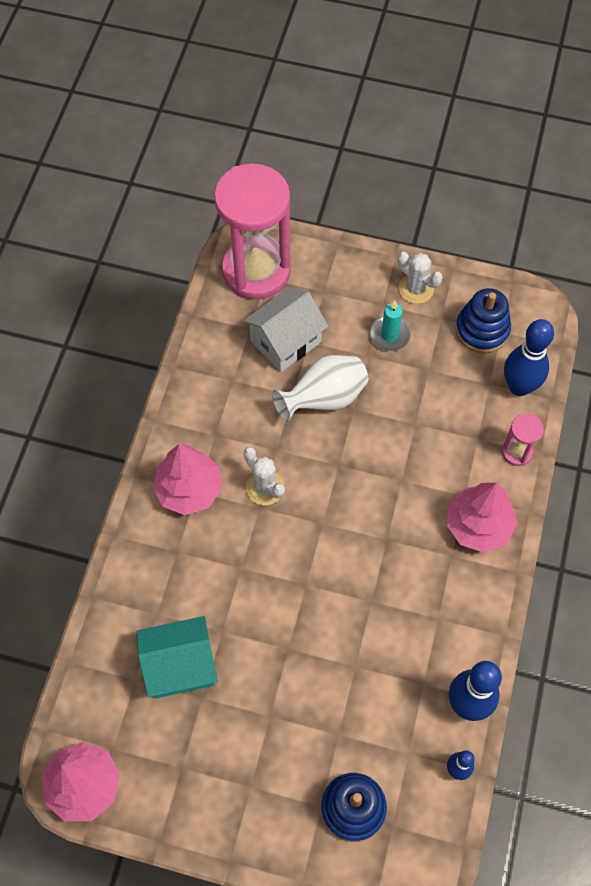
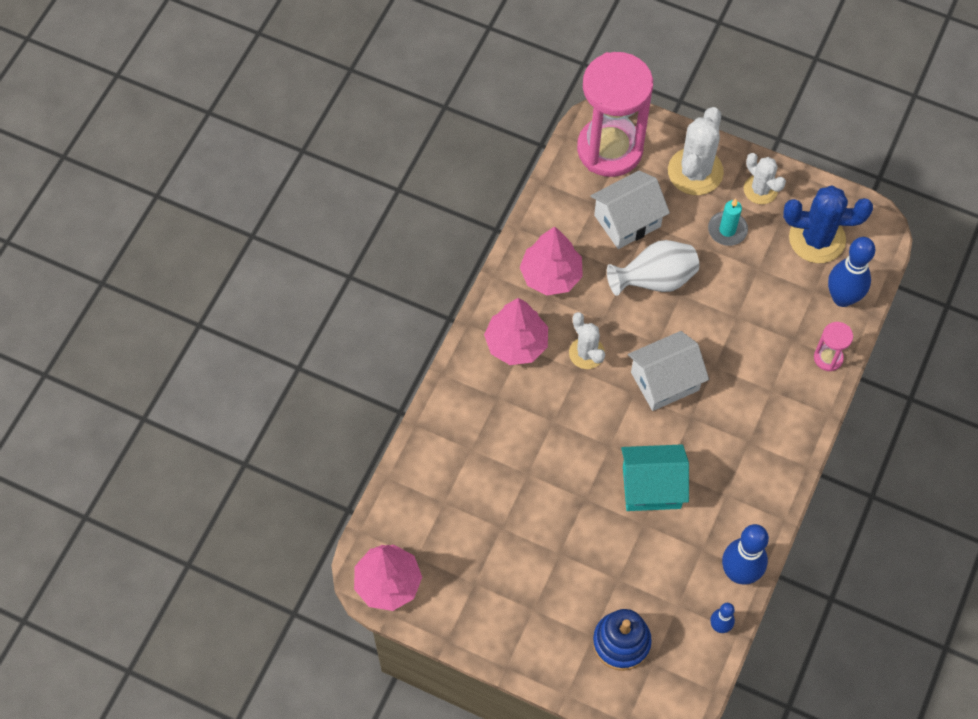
camera: 10 degrees right, 0 degrees up
turquoise house [137,616,218,698] -> turquoise house moved to [621,444,689,511]
pink tree [446,483,517,553] -> pink tree moved to [520,227,583,296]
blue stacking toy [455,288,511,353] -> blue cactus [783,185,873,263]
none -> white house [628,331,709,411]
none -> white cactus [668,107,724,195]

